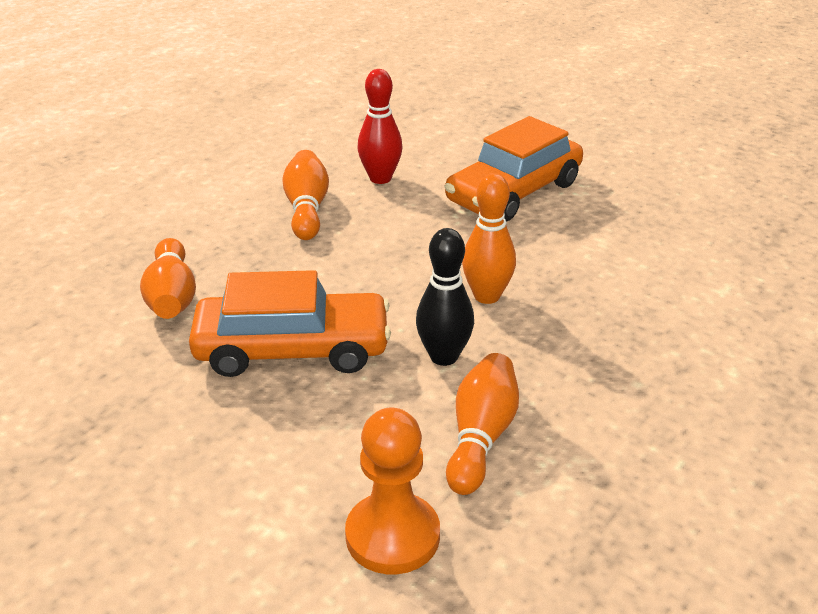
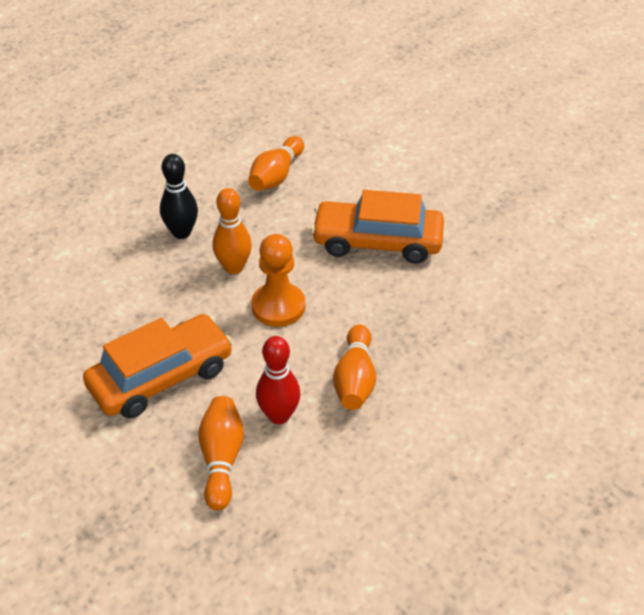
camera: 170 degrees left, 10 degrees up
orange bowling pin [140,238,196,319] -> orange bowling pin moved to [198,396,244,511]
orange pawn [345,408,440,574] -> orange pawn moved to [251,234,305,327]
black bowling pin [416,228,474,366] -> black bowling pin moved to [160,154,198,239]

